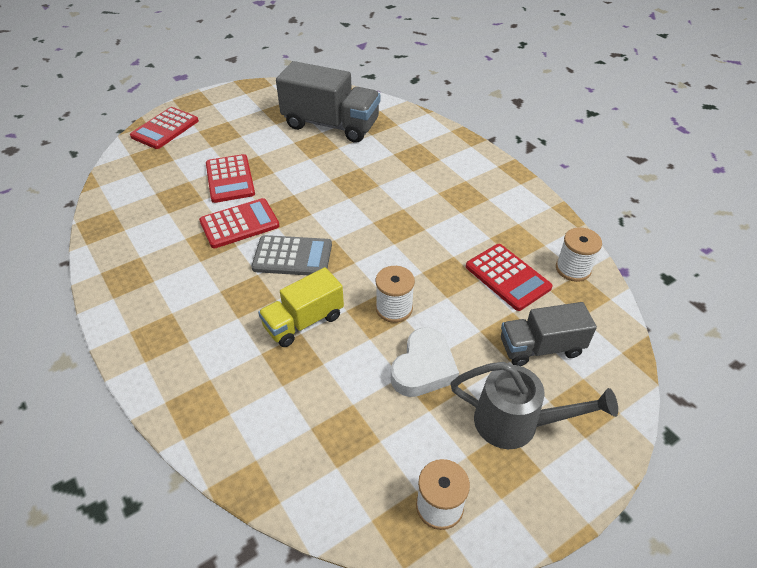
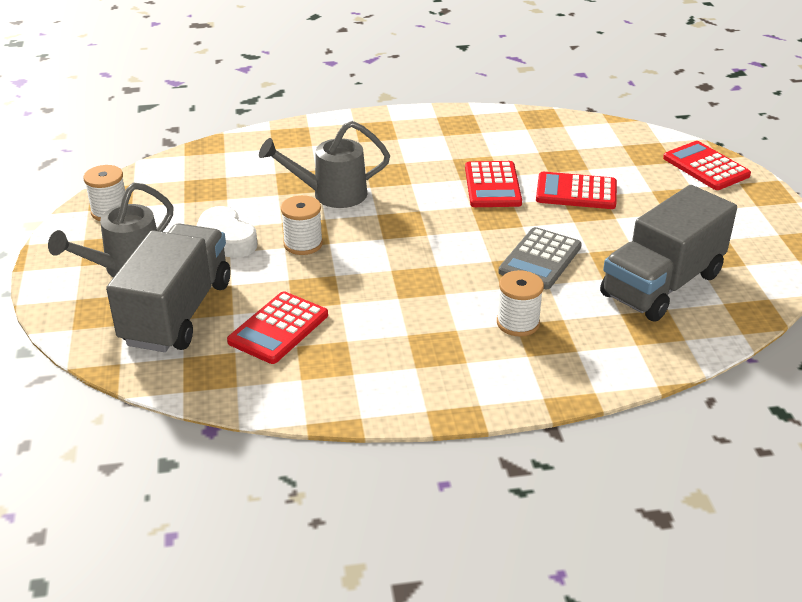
camera: 115 degrees right, 10 degrees down
grey calculator [251,235,332,275] -> grey calculator moved to [498,227,582,289]
yellow truck [258,267,344,347] -> grey watering can [259,121,390,208]
red calculator [466,244,553,311] -> red calculator turned 45 degrees counterclockwise [227,291,328,364]
grey truck [501,302,597,366] -> grey truck [106,223,230,352], size x1.64
white spool [556,227,602,282] -> white spool moved to [497,270,544,336]

